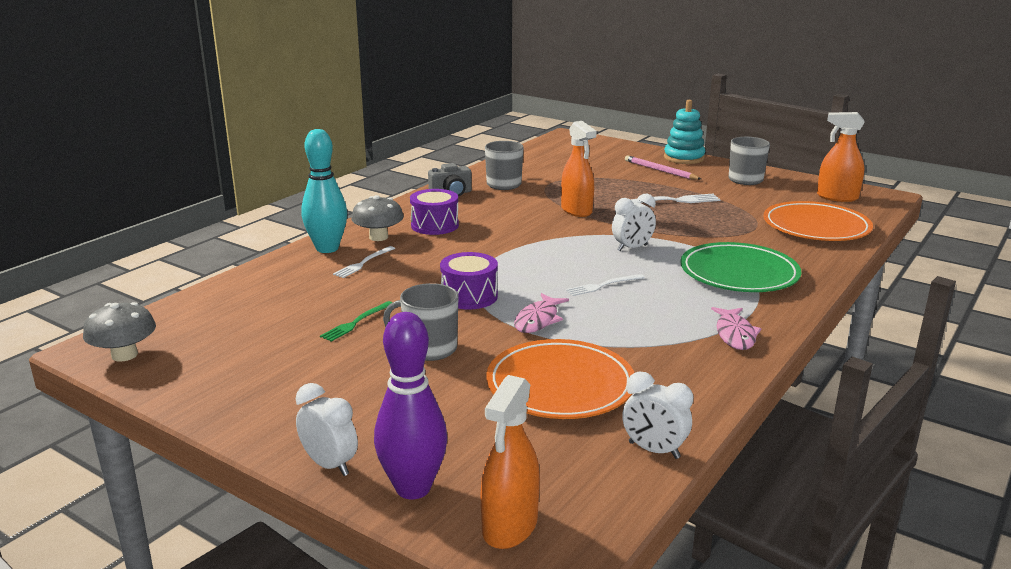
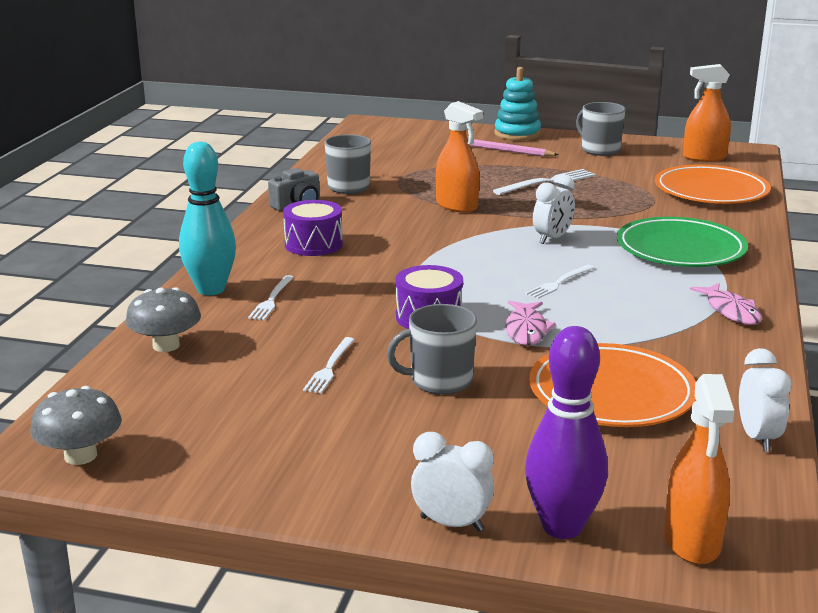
camera: 20 degrees left, 0 degrees up
green fork [320,301,393,342] -> white fork [303,337,355,393]
grey mushroom [351,195,404,241] -> grey mushroom moved to [126,287,201,352]
white clock [622,371,693,459] -> white clock turned 105 degrees counterclockwise [739,348,792,452]

